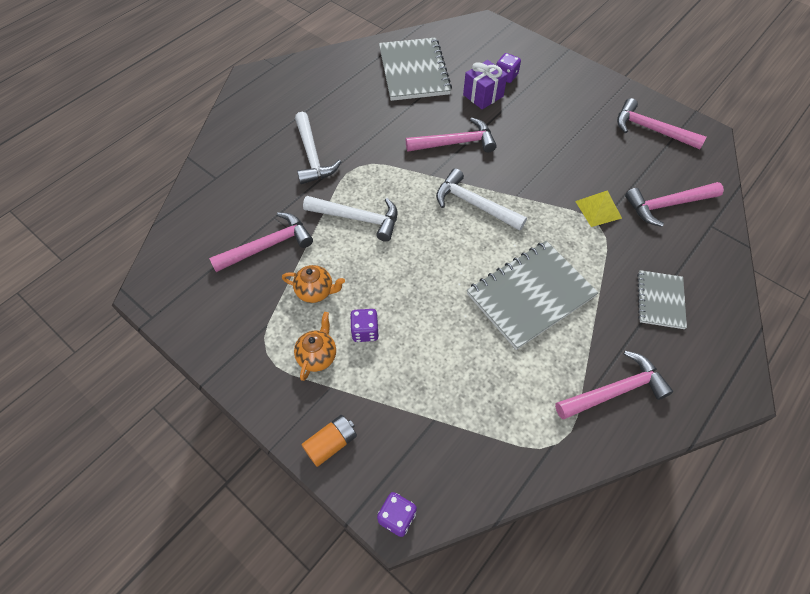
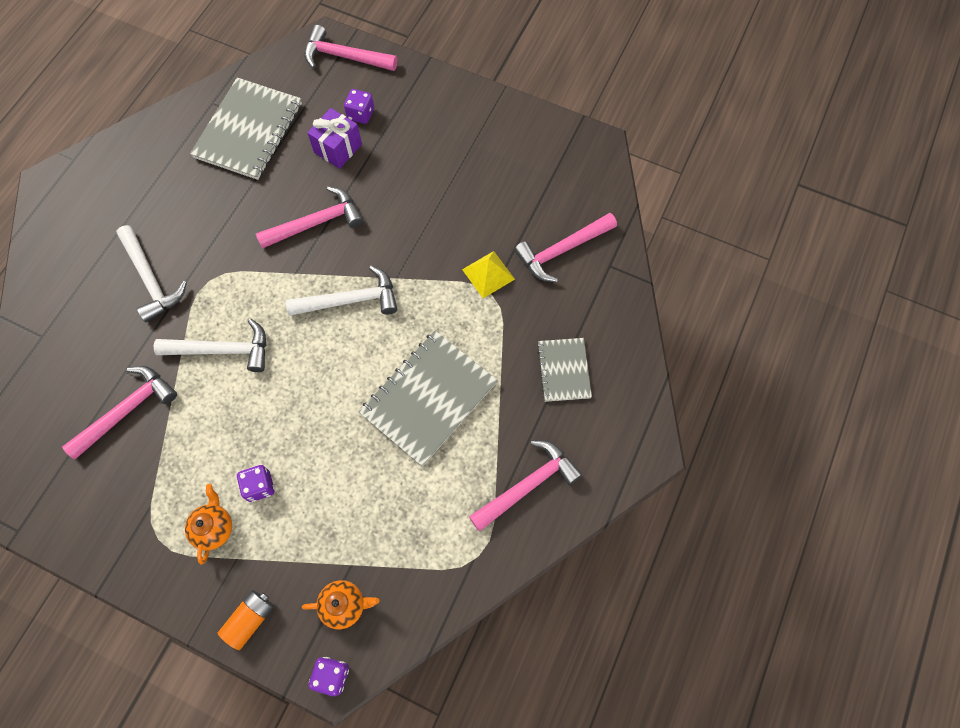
camera: 15 degrees left, 10 degrees up
orange teapot [282,265,345,303] -> orange teapot moved to [302,580,380,629]
grey notebook [379,37,452,101] -> grey notebook turned 45 degrees clockwise [190,78,302,180]
white hammer [436,168,527,231] -> white hammer turned 150 degrees clockwise [286,266,397,316]
pink hammer [617,98,707,149] -> pink hammer moved to [304,25,397,71]

